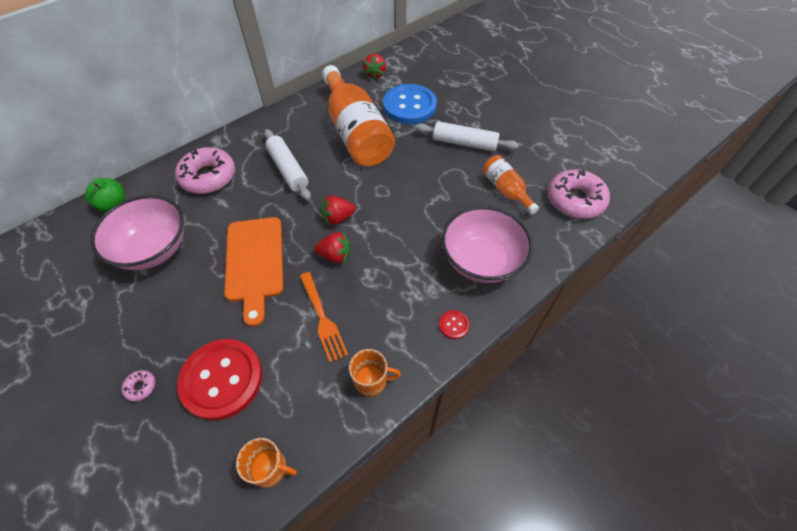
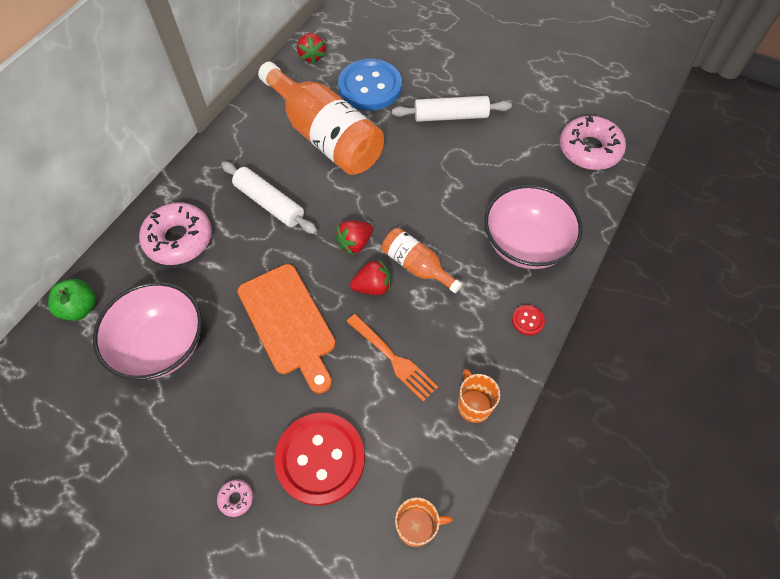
camera: 20 degrees left, 5 degrees up
orange mug [349,349,401,397] -> orange mug turned 90 degrees counterclockwise [458,369,500,423]
orange bottle [483,155,539,214] -> orange bottle moved to [382,228,462,293]

